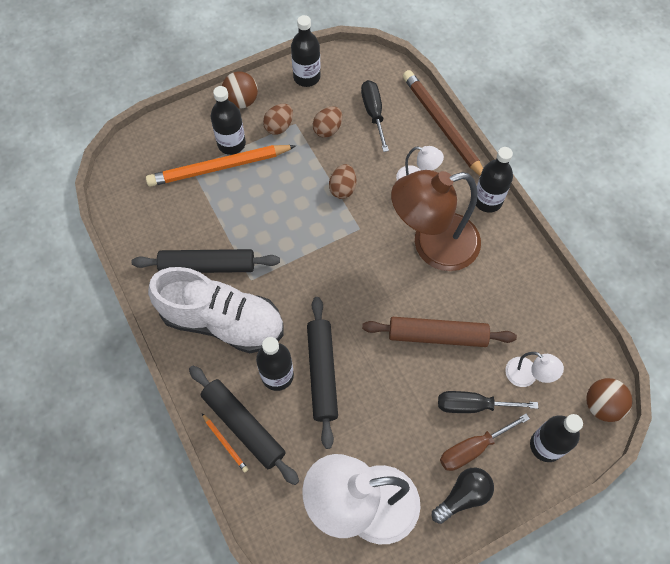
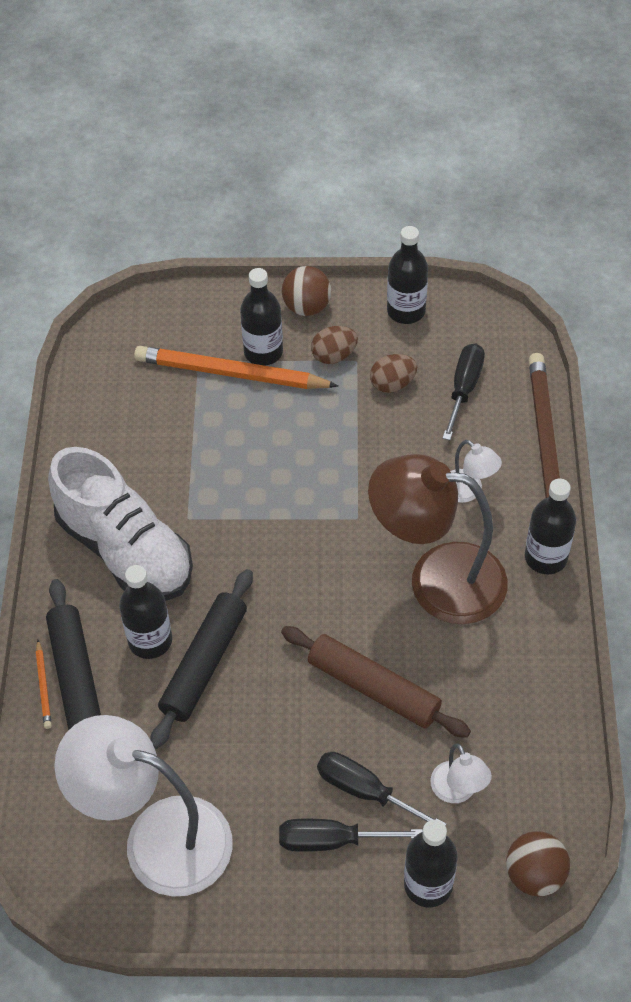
camera: 30 degrees right, 10 degrees down
black rolling pin [132,249,280,273] -> none
brown egg [329,164,356,199] -> none
black light bulb [432,468,494,524] -> none
brown screwdriver [440,414,530,471] -> black screwdriver [279,819,423,852]

